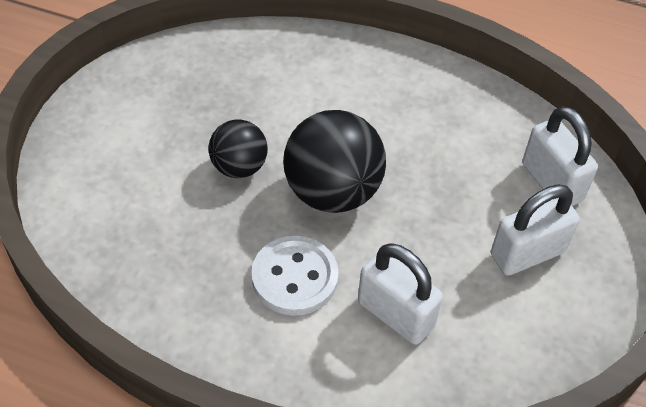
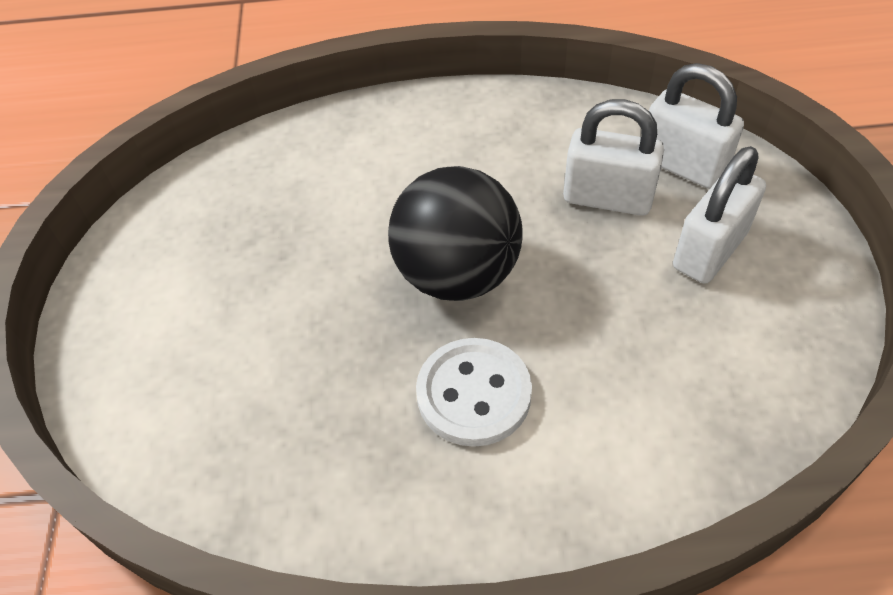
camera: 20 degrees left, 0 degrees up
black ball [208,119,268,178] -> none
white padlock [358,243,443,345] -> white padlock moved to [563,99,664,216]

